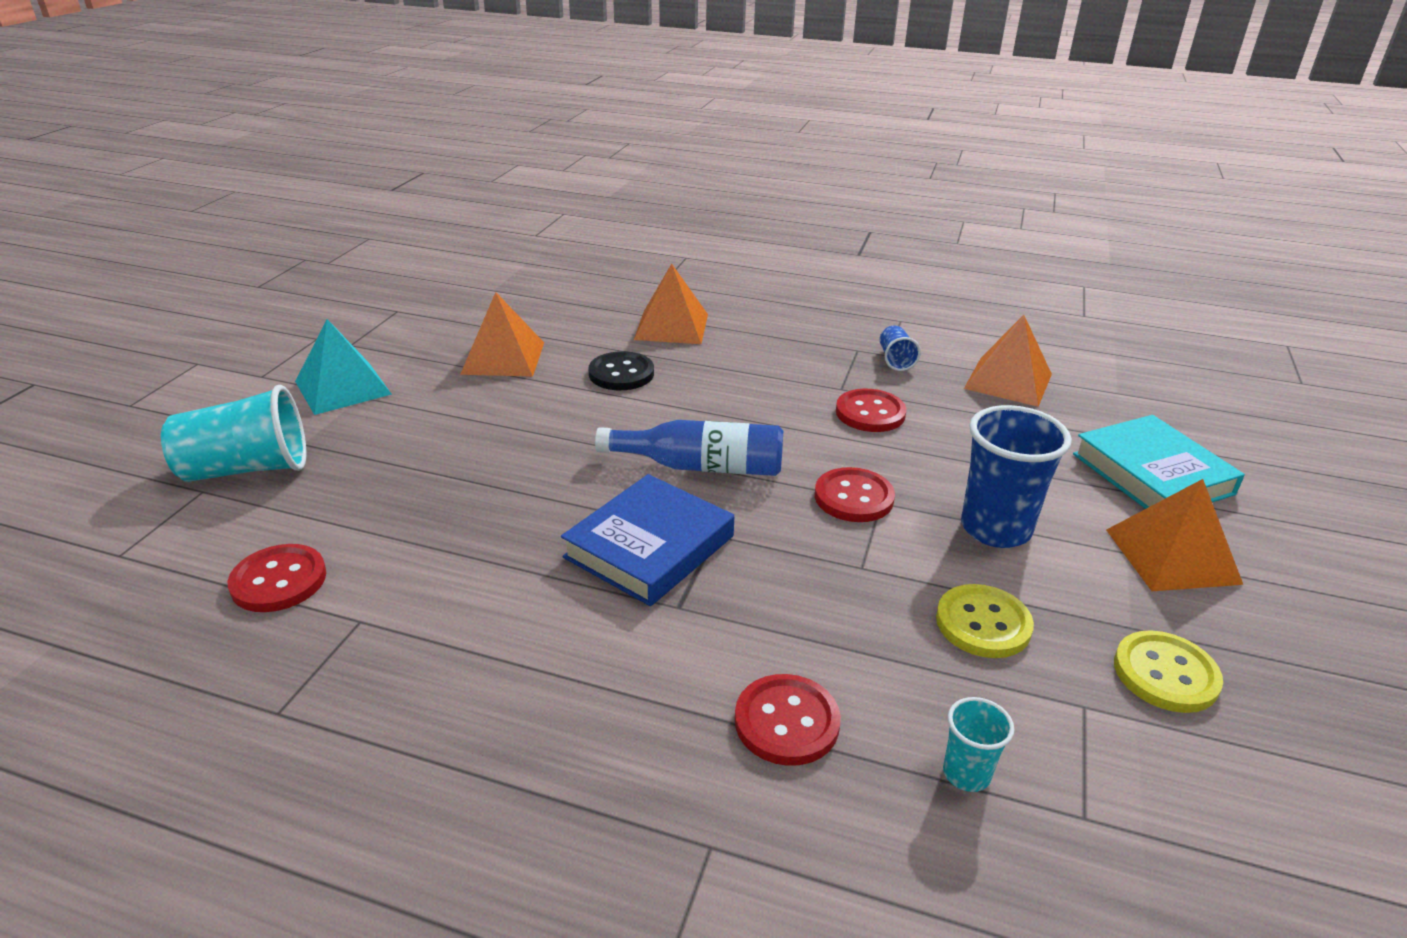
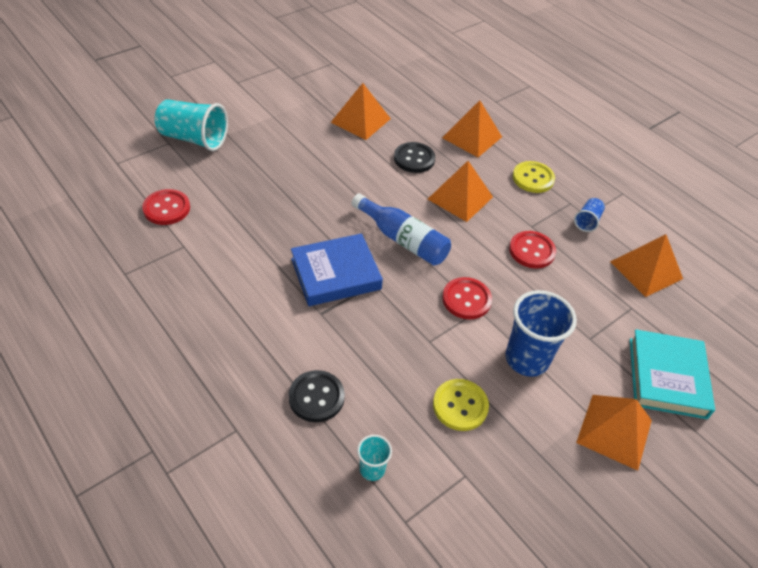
camera: 30 degrees right, 15 degrees up
turquoise pyramid [295,319,392,415] -> none
red button [735,674,841,766] -> black button [289,370,345,422]
yellow button [1114,630,1223,713] -> yellow button moved to [512,161,555,193]
none -> orange pyramid [428,161,493,222]

